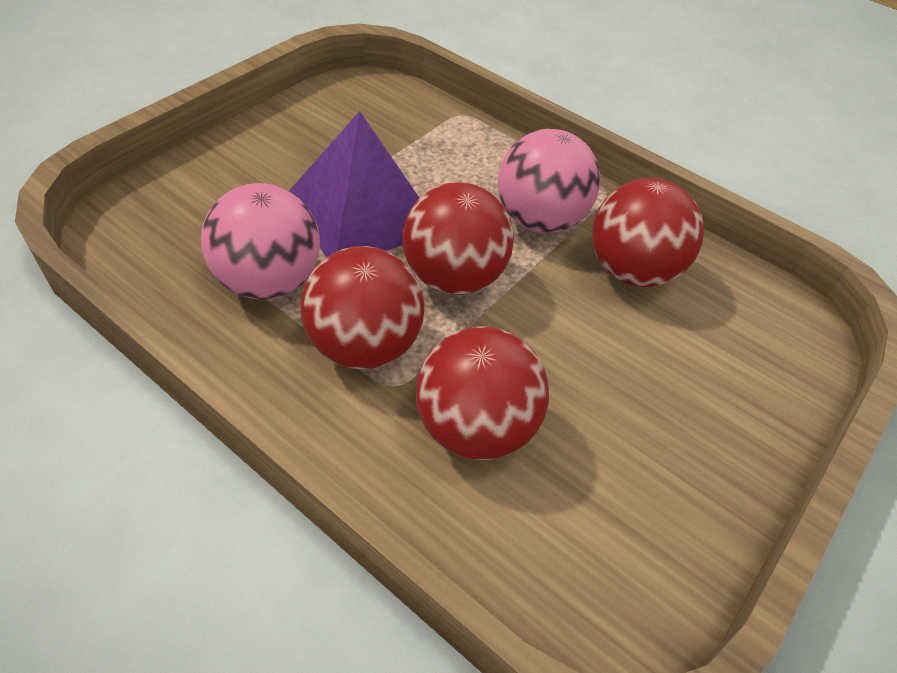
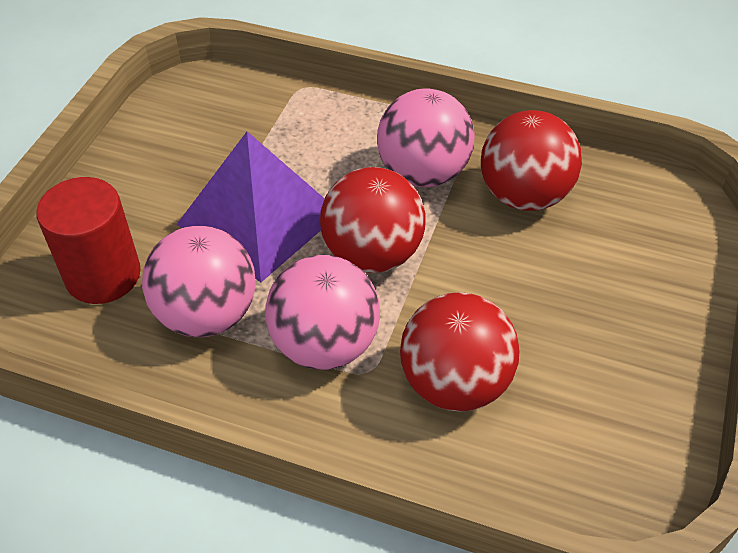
camera: 15 degrees left, 0 degrees up
red ball [300,246,424,369] -> pink ball [265,255,380,370]
none -> red cylinder [36,177,141,304]

